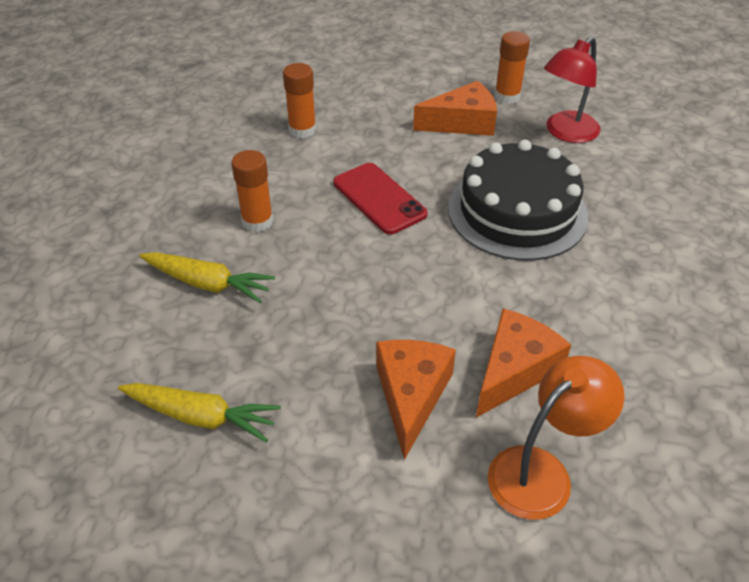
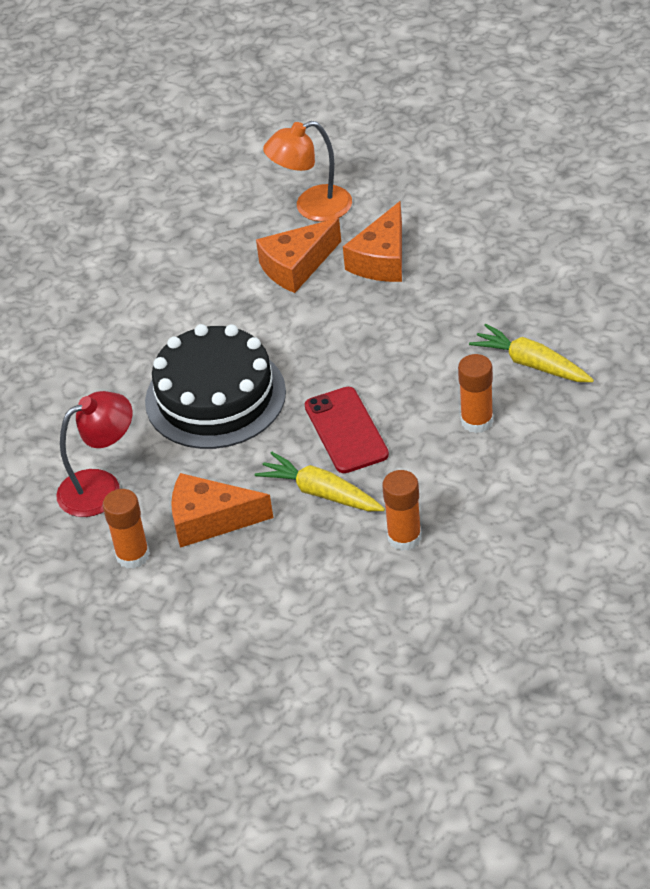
camera: 160 degrees left, 0 degrees up
yellow carrot [118,383,281,442] -> yellow carrot moved to [254,452,385,511]

